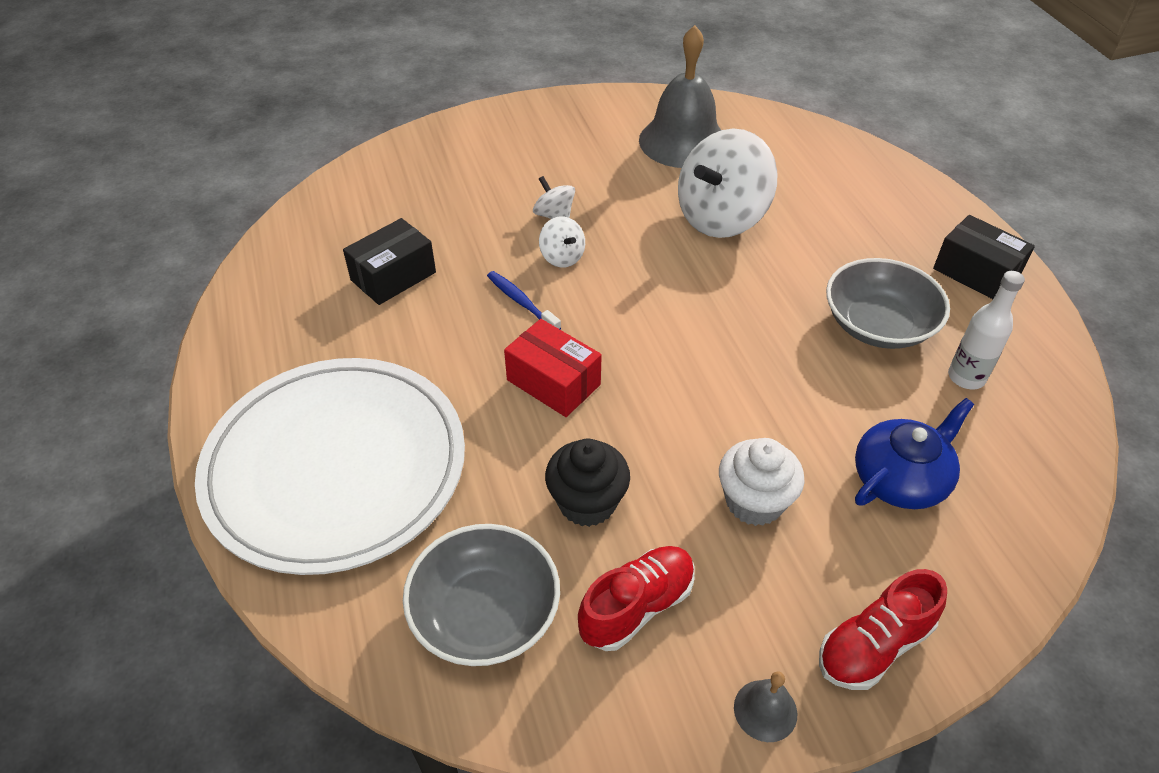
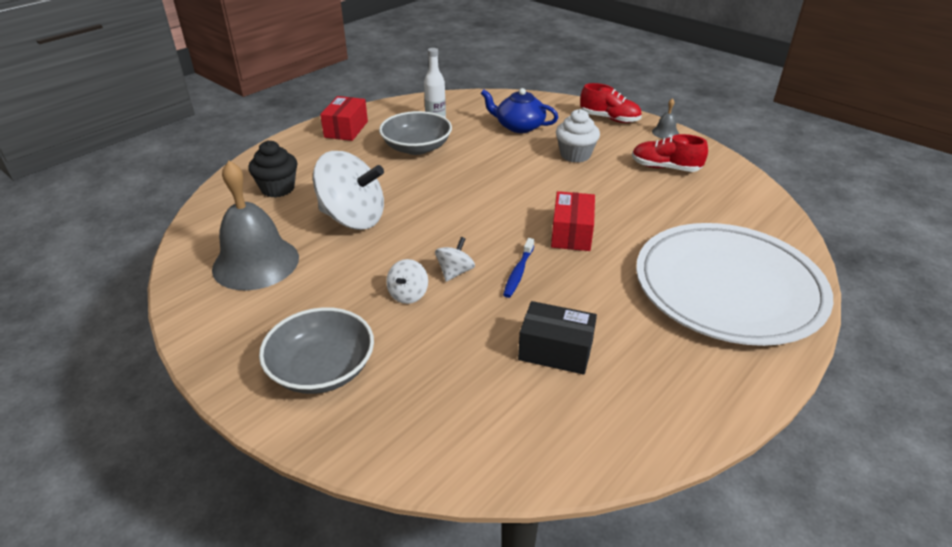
camera: 120 degrees left, 10 degrees down
grey bowl [403,524,560,666] -> grey bowl moved to [259,307,374,394]
black cupcake [545,439,630,527] -> black cupcake moved to [248,140,297,198]
black box [933,215,1035,299] -> red box [320,96,368,141]

